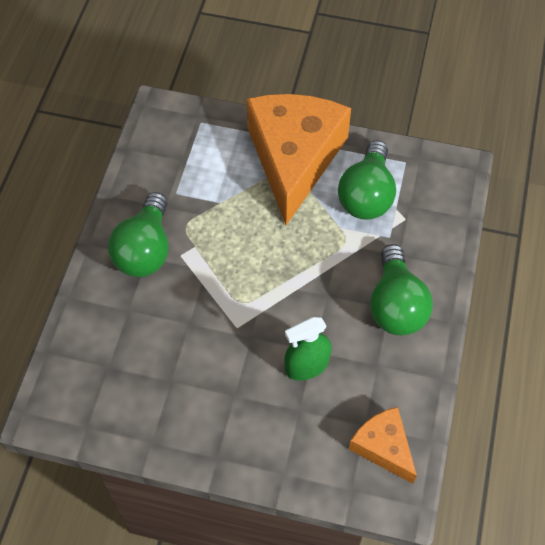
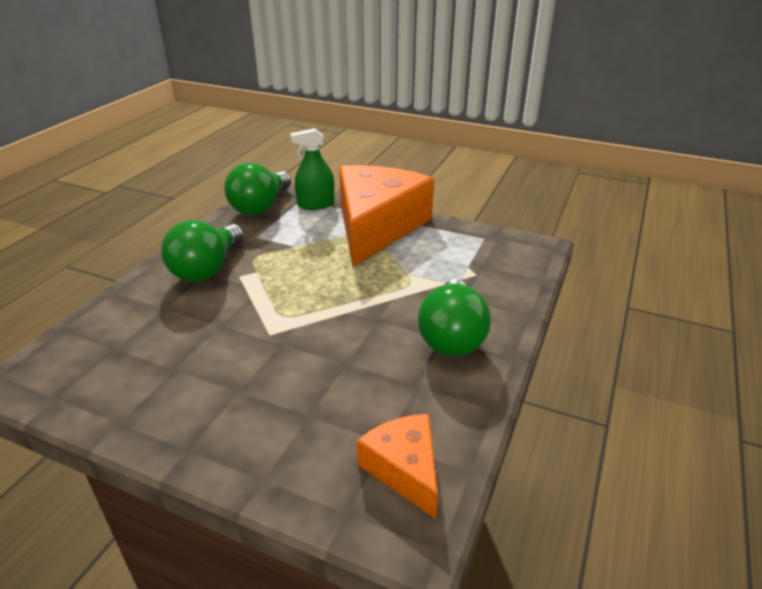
camera: 10 degrees right, 25 degrees down
green spray bottle [284,317,331,381] -> green spray bottle moved to [290,128,334,210]
green light bulb [338,140,396,220] -> green light bulb moved to [224,162,291,215]

